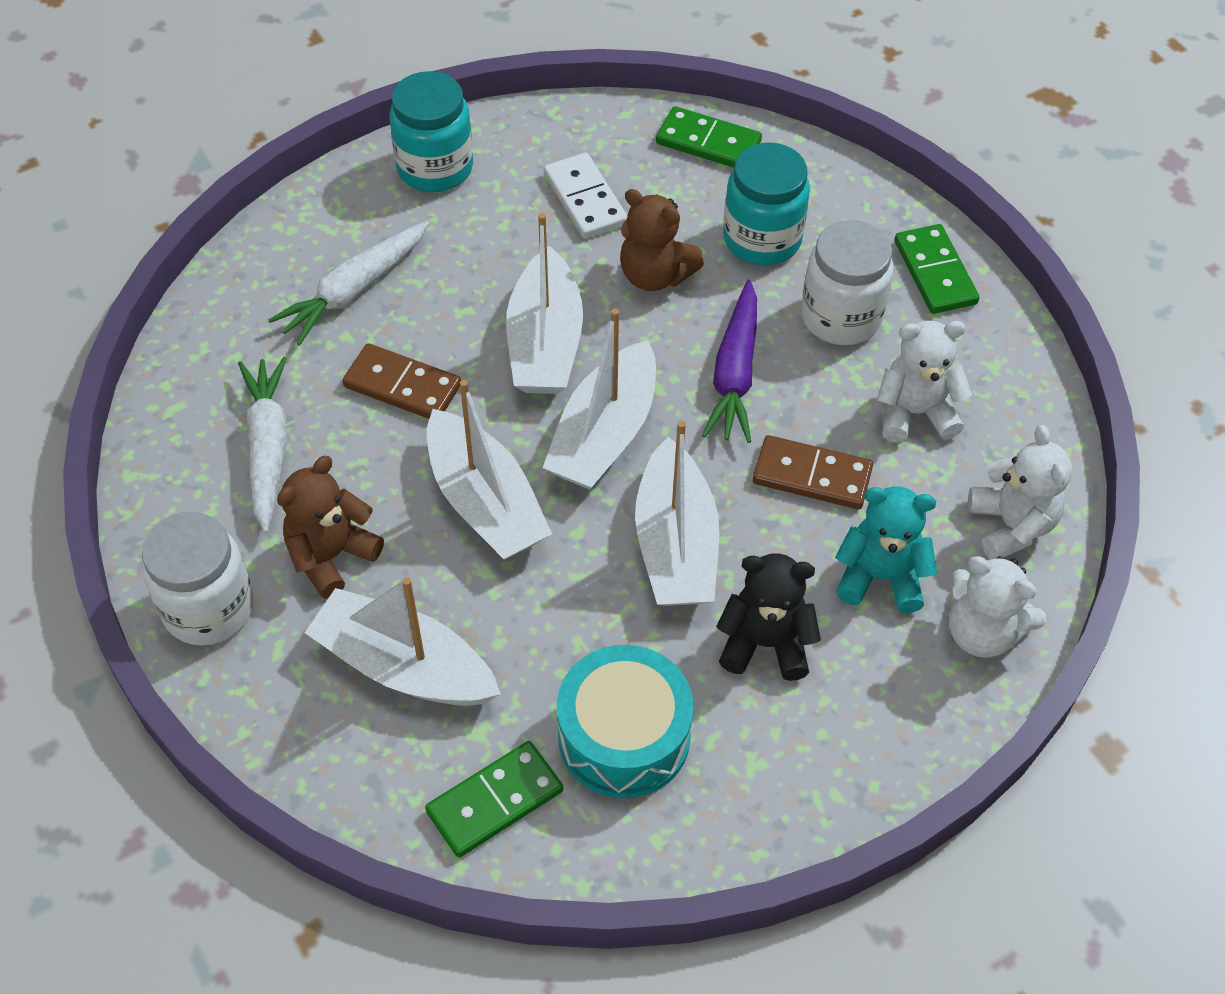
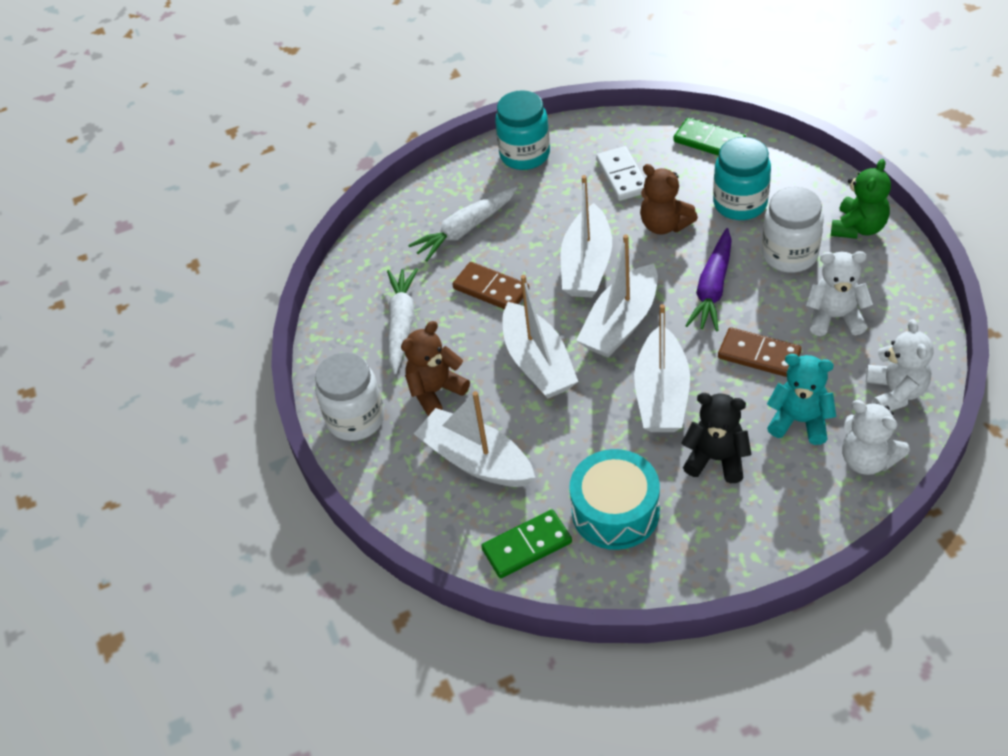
camera: 15 degrees right, 5 degrees down
green domino [894,224,980,314] -> green teddy bear [831,159,891,239]

